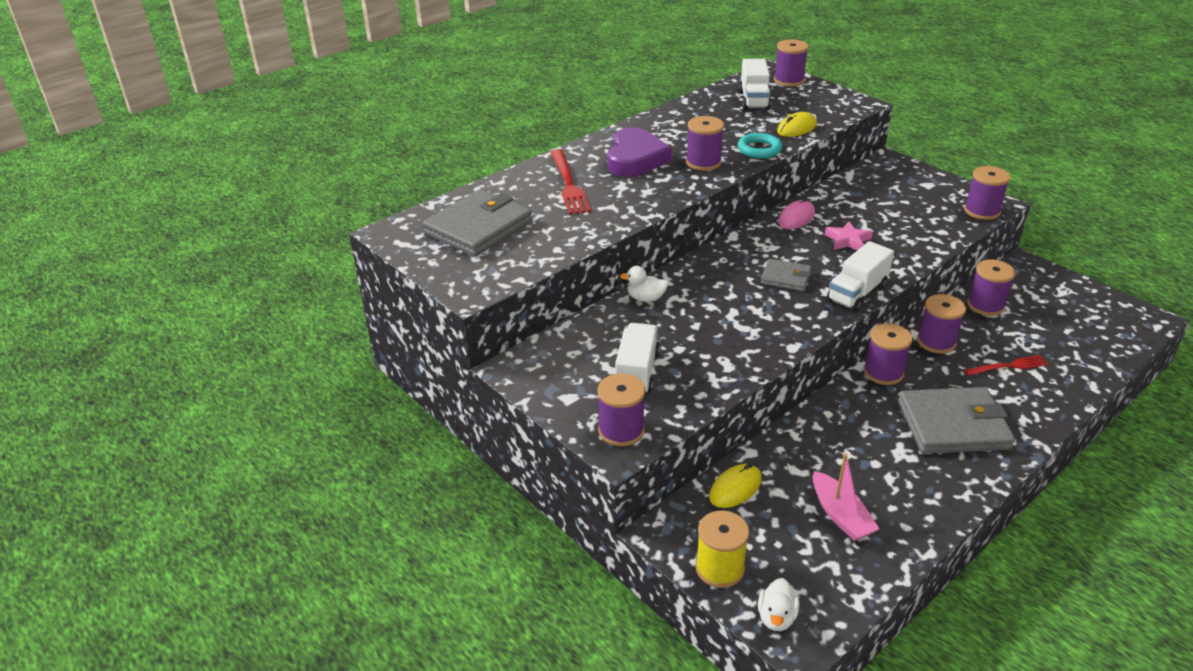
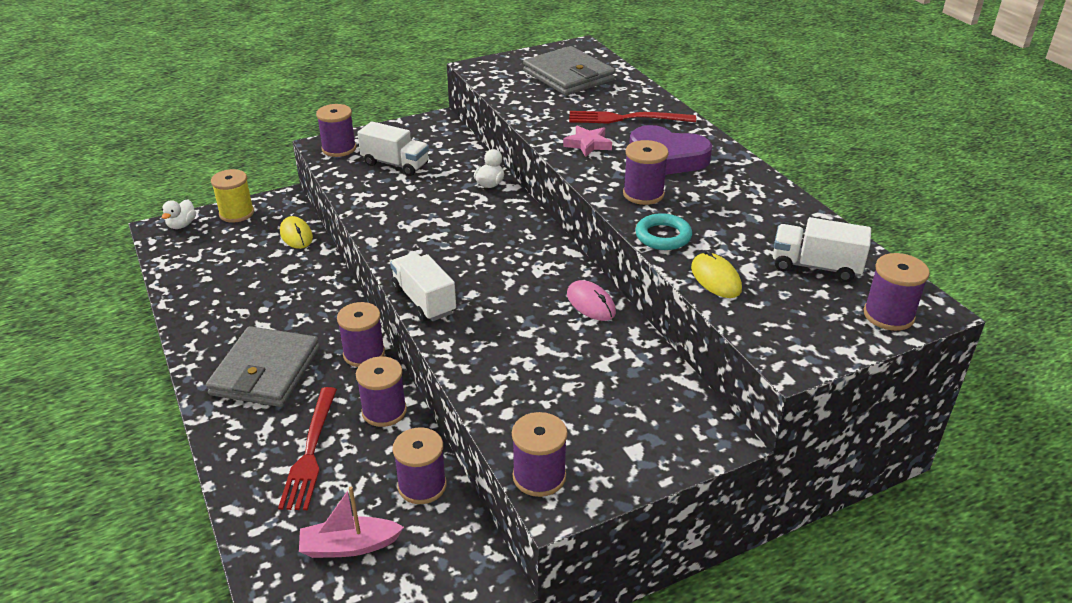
camera: 105 degrees right, 0 degrees up
white duck [758,578,799,631] -> white duck turned 105 degrees counterclockwise [162,199,196,229]
grey wallet [761,259,811,291] -> none
pink boat [813,453,879,541] -> pink boat moved to [299,487,404,558]
pink star [825,221,873,250] -> pink star moved to [563,126,612,157]
red fork [964,355,1048,376] -> red fork [278,387,337,510], size x1.57

